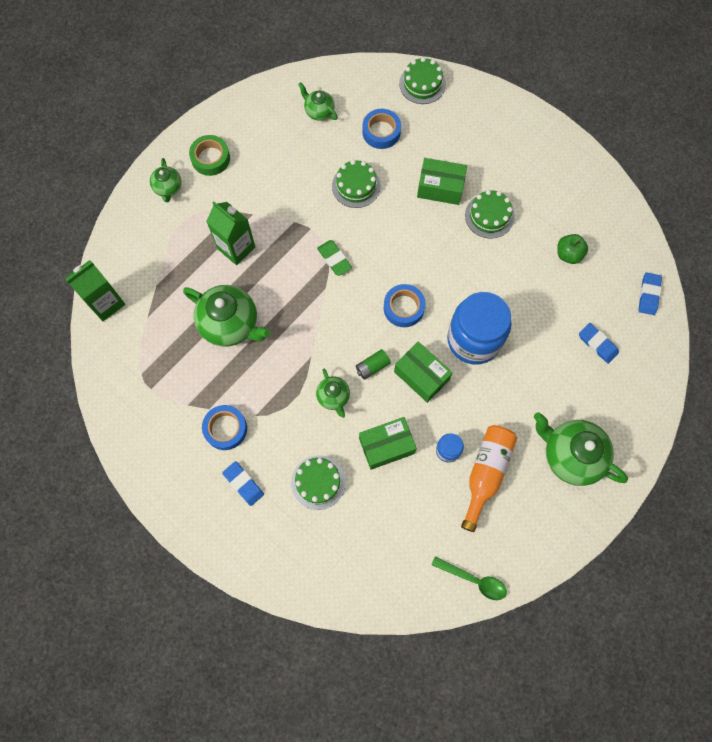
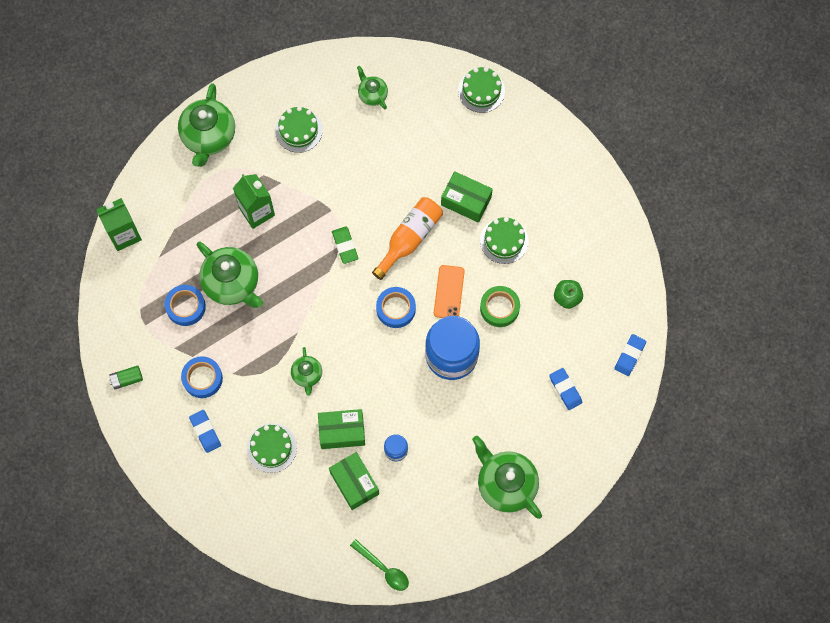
camera: 15 degrees right, 0 degrees up
green teapot [150,158,182,202] -> green teapot [178,83,235,167], size x1.88
green tape [189,135,230,176] -> green tape moved to [480,286,520,327]
green cake [332,160,381,208] -> green cake moved to [275,106,323,153]
green battery [356,349,391,380] -> green battery moved to [109,366,143,390]
blue tape [362,109,401,149] -> blue tape moved to [165,285,206,326]
green box [394,341,453,403] -> green box moved to [329,452,379,510]
orange bottle [461,425,517,532] -> orange bottle moved to [372,197,443,280]
none -> orange phone [434,265,465,318]

